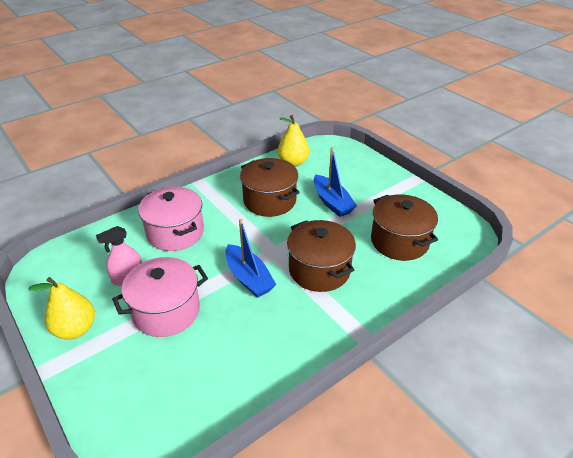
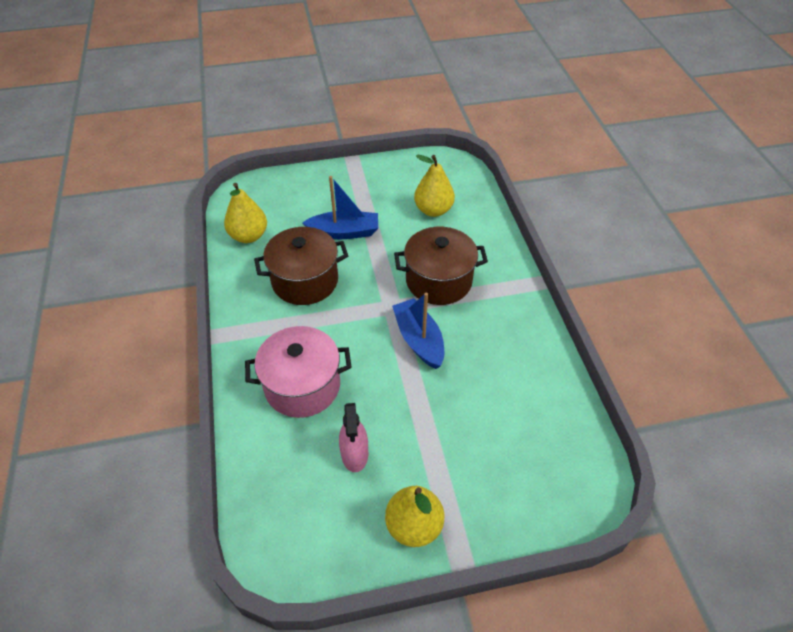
camera: 65 degrees left, 10 degrees up
pink pot [112,257,208,337] -> none
blue boat [226,219,276,298] -> blue boat turned 105 degrees counterclockwise [392,293,444,369]
brown pot [371,194,438,261] -> yellow pear [414,155,455,217]

